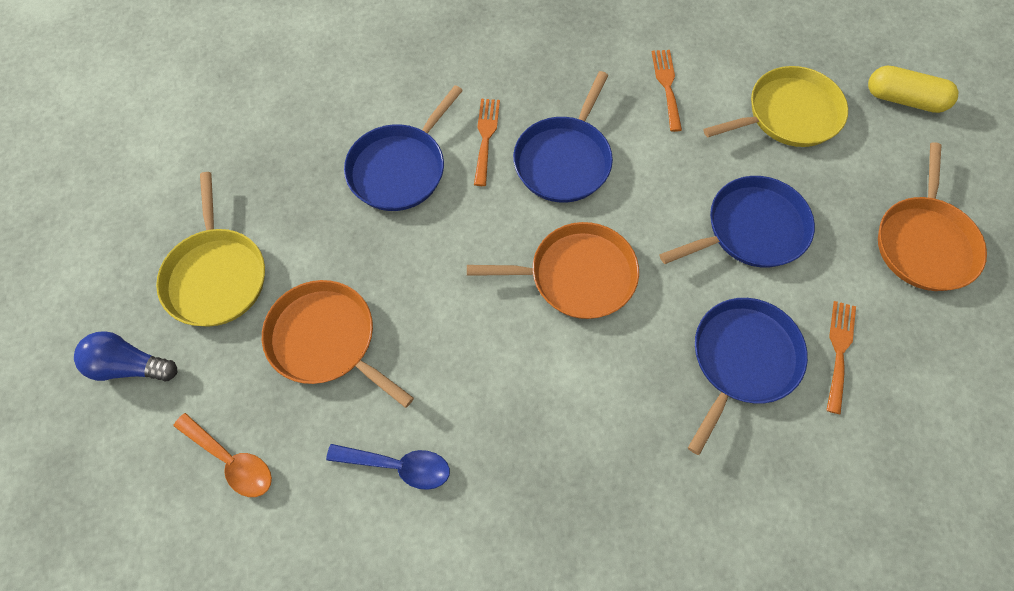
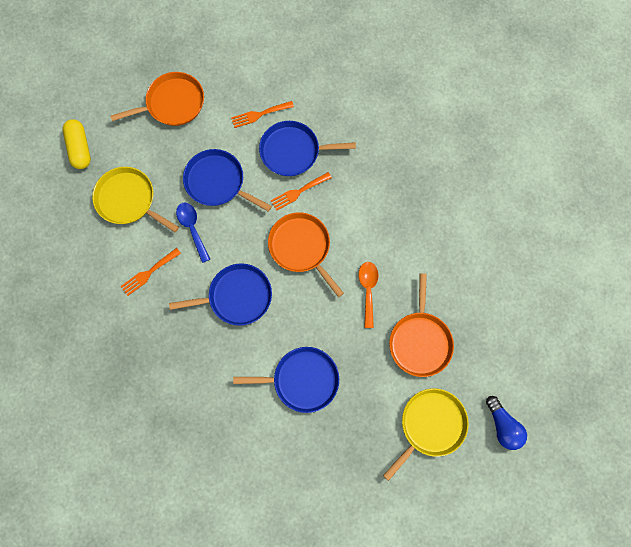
camera: 125 degrees left, 10 degrees up
orange spoon [174,413,272,497] -> orange spoon moved to [358,262,379,328]
blue spoon [326,444,450,490] -> blue spoon moved to [176,202,210,263]
orange fork [474,99,500,186] -> orange fork moved to [271,172,332,211]

